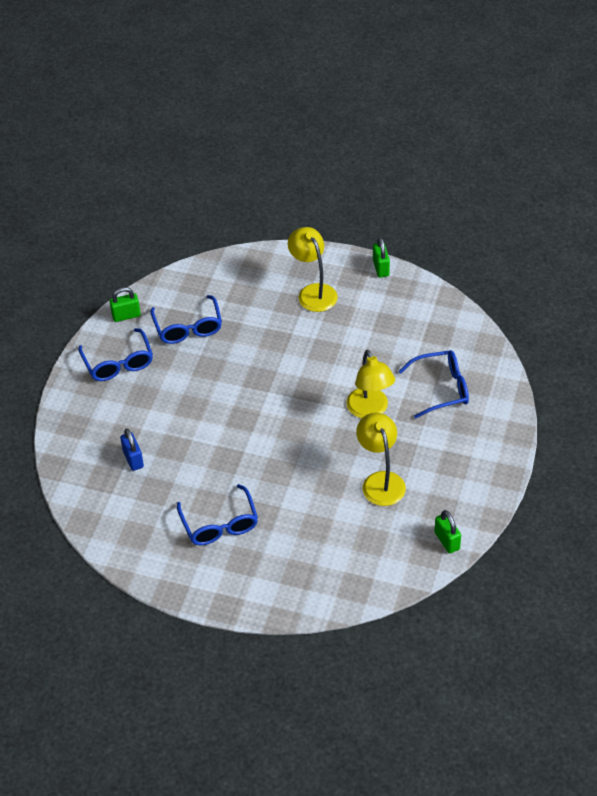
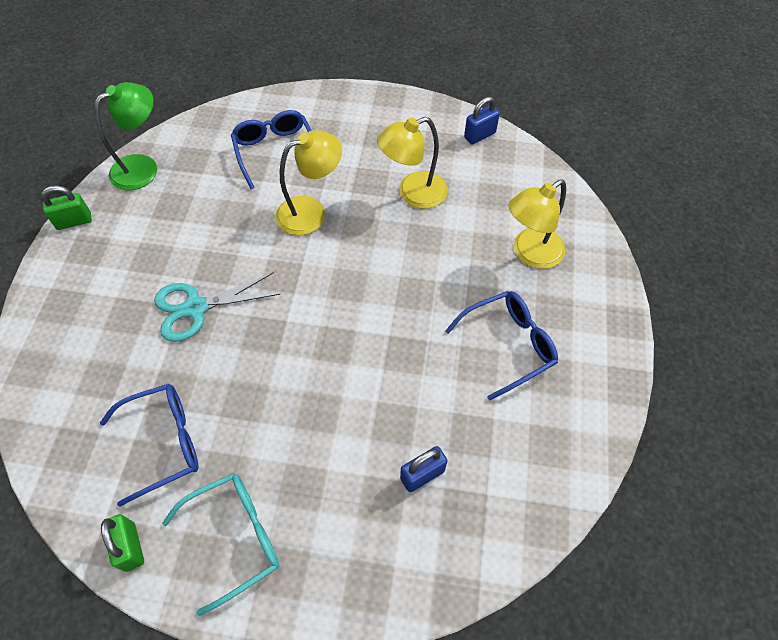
camera: 100 degrees left, 10 degrees up
blue glasses [78,328,153,381] -> turquoise glasses [162,473,279,616]
yellow lamp [288,227,338,312] -> yellow lamp moved to [509,179,566,269]
green padlock [435,510,461,553] -> blue padlock [464,97,500,145]
none -> green lamp [95,82,157,190]
none -> turquoise scissors [154,272,281,342]

